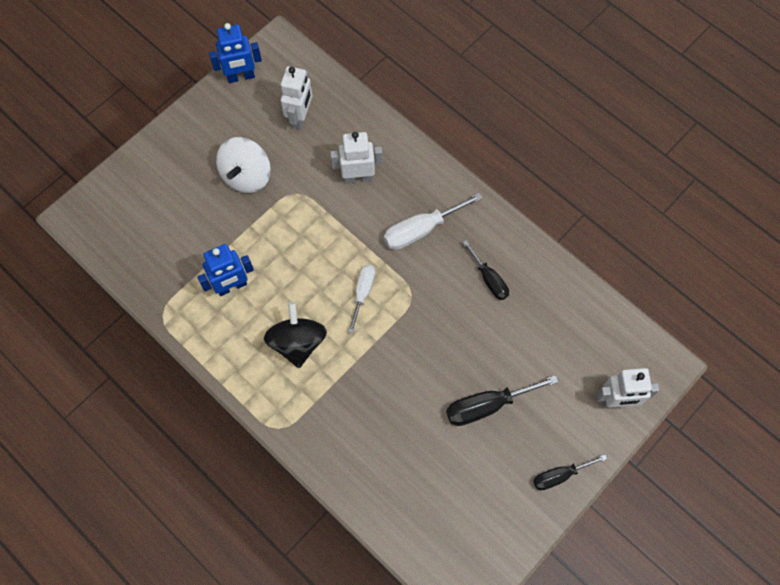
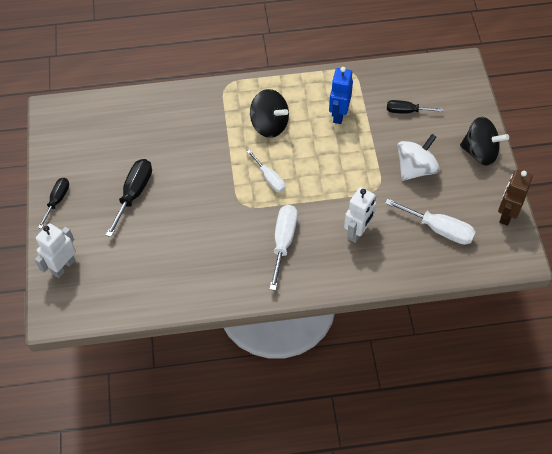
camera: 130 degrees right, 10 degrees down
blue robot [209,23,262,83] -> brown robot [498,170,533,226]
white spinning top [216,137,271,193] -> white spinning top turned 75 degrees clockwise [397,134,440,181]
white robot [281,66,312,130] -> white screwdriver [385,198,476,245]
black screwdriver [463,240,509,300] -> black screwdriver moved to [387,100,444,114]
none -> black spinning top [460,117,509,166]

